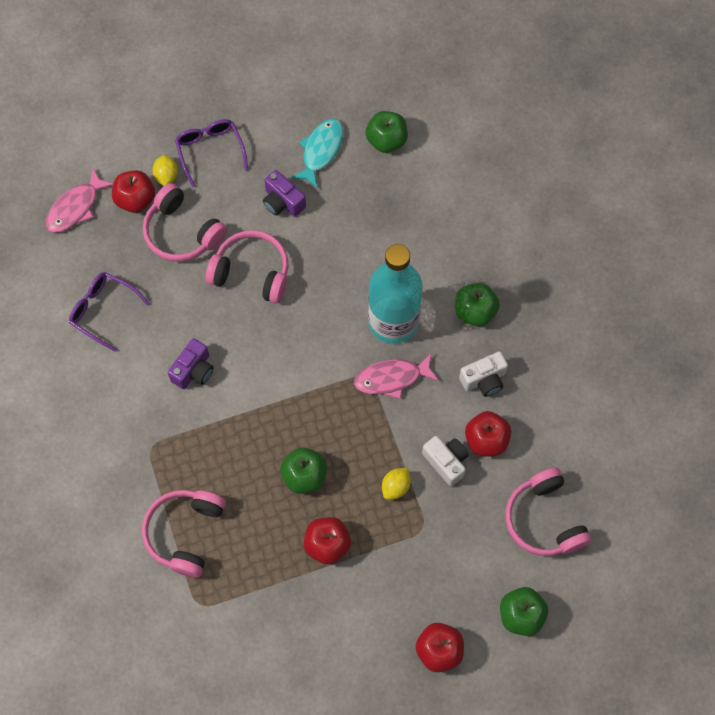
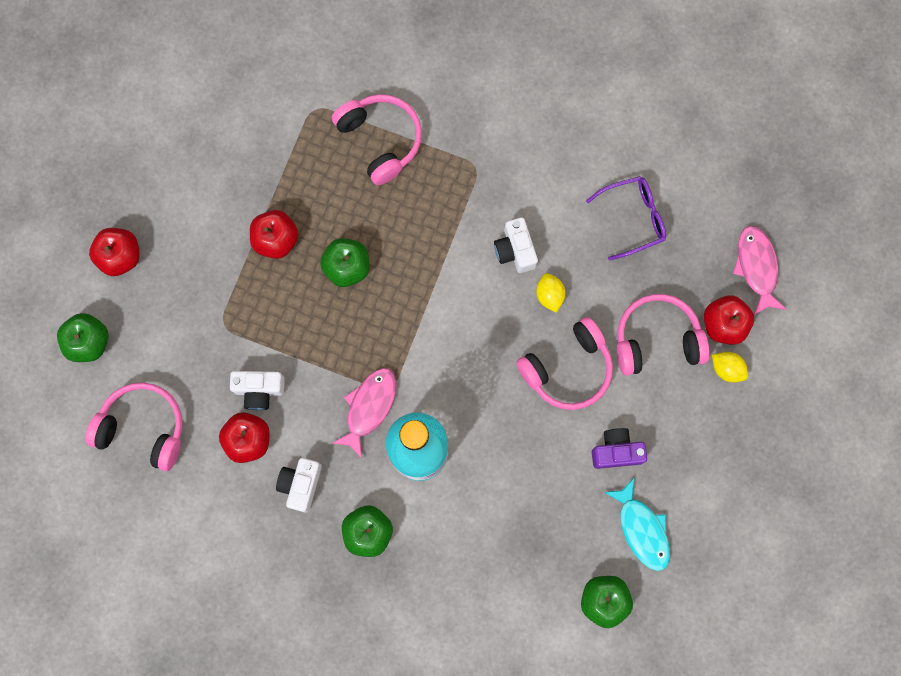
camera: 130 degrees right, 10 degrees up
purple camera [168,338,214,389] -> white camera [494,217,538,273]
purple glasses [175,119,248,188] -> none
yellow lemon [382,468,411,500] -> yellow lemon moved to [536,273,565,313]

